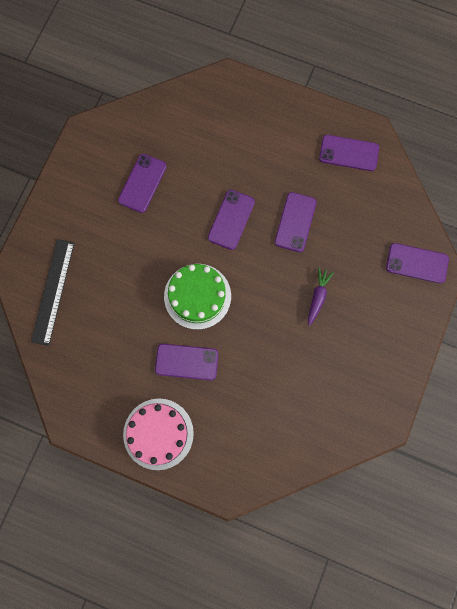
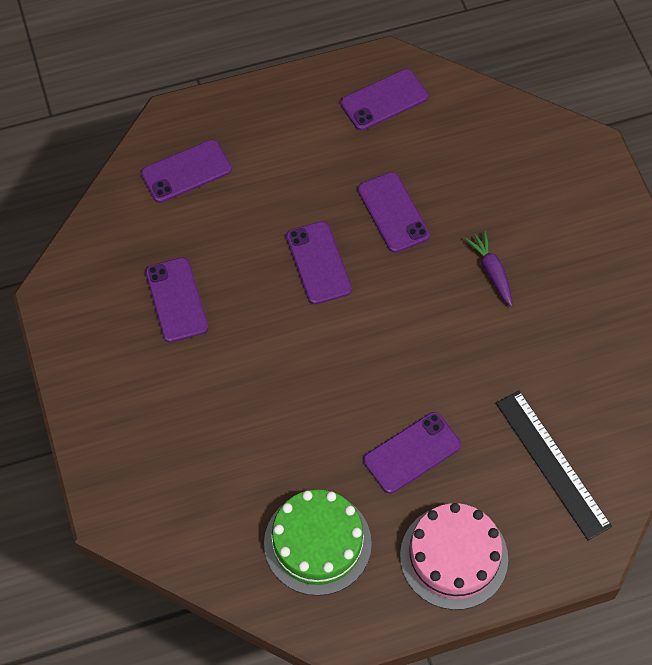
camera: 40 degrees left, 15 degrees down
black ruler [31,239,74,346] -> black ruler moved to [496,390,612,540]
green cake [164,264,231,330] -> green cake moved to [264,489,372,596]
purple phone [386,243,449,283] -> purple phone moved to [141,140,232,203]

